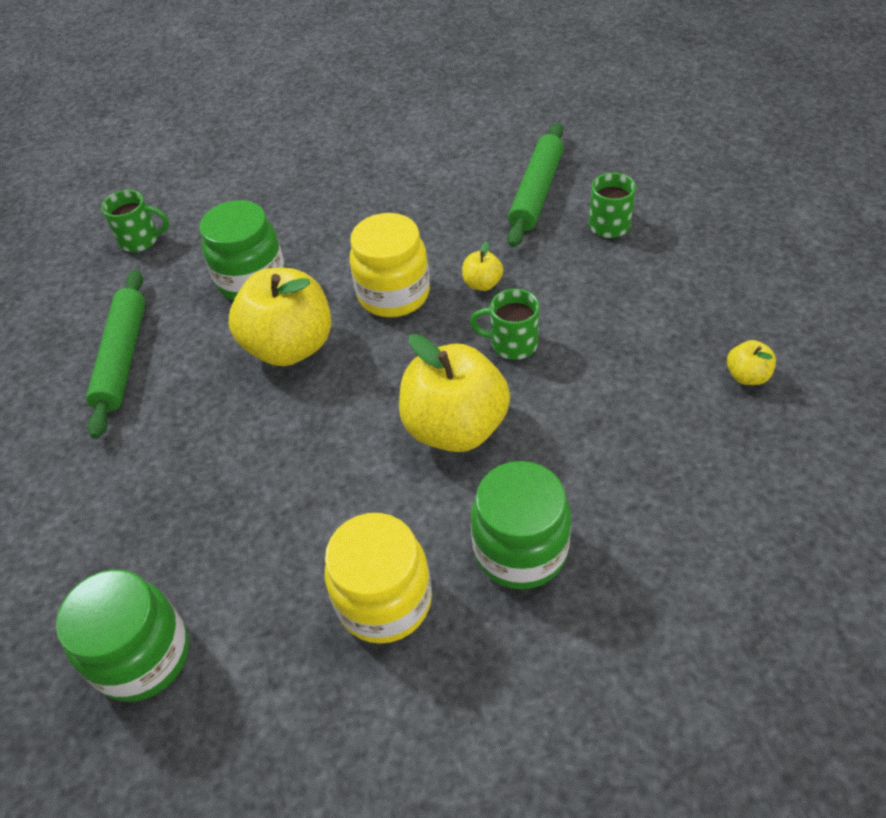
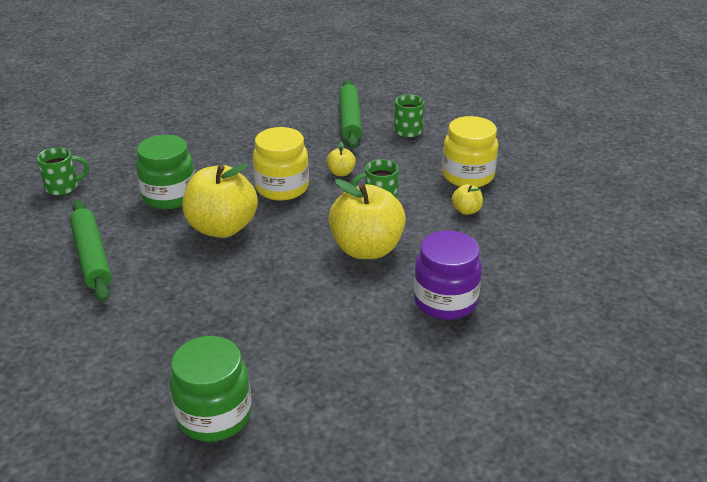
camera: 25 degrees left, 15 degrees down
yellow jar [325,513,432,644] -> yellow jar moved to [442,116,498,187]
green jar [471,461,571,589] -> purple jar [413,230,482,320]
yellow apple [727,340,776,385] -> yellow apple moved to [452,184,483,215]

